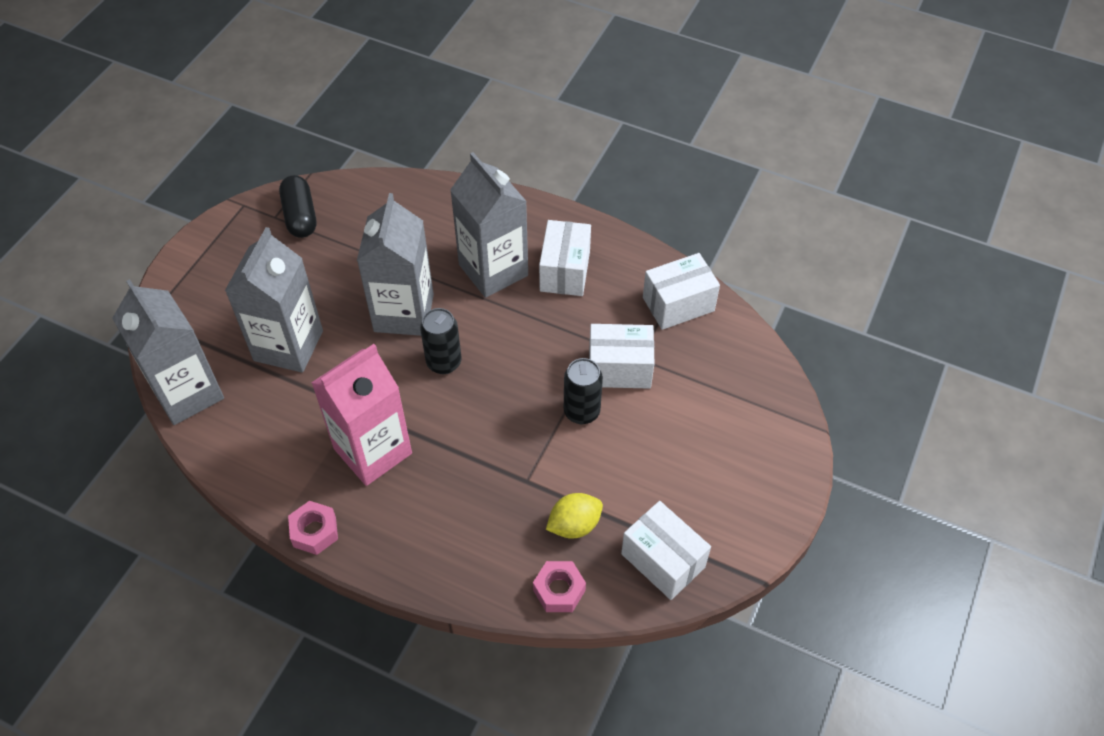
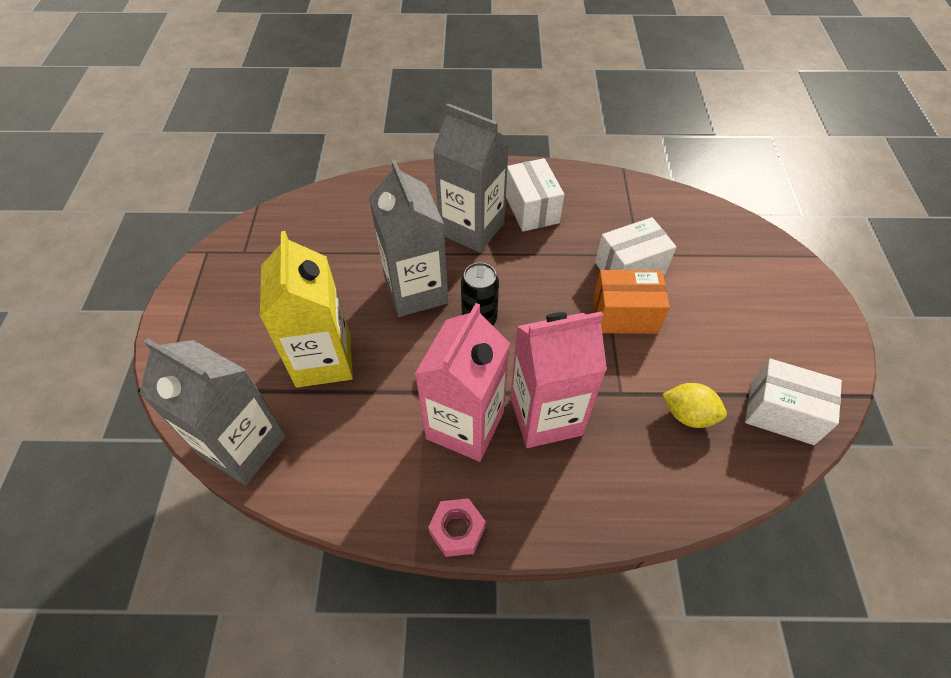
camera: 25 degrees left, 0 degrees up
grey carton [225,227,323,372] -> yellow carton [260,231,353,388]
black capsule [279,175,316,238] -> none
pink nut [533,561,586,612] -> none
yellow lemon [546,493,603,538] -> yellow lemon turned 75 degrees clockwise [662,383,727,428]
black can [564,358,603,424] -> orange box [593,270,670,334]
white box [643,253,720,330] -> none
none -> pink carton [510,311,607,448]

